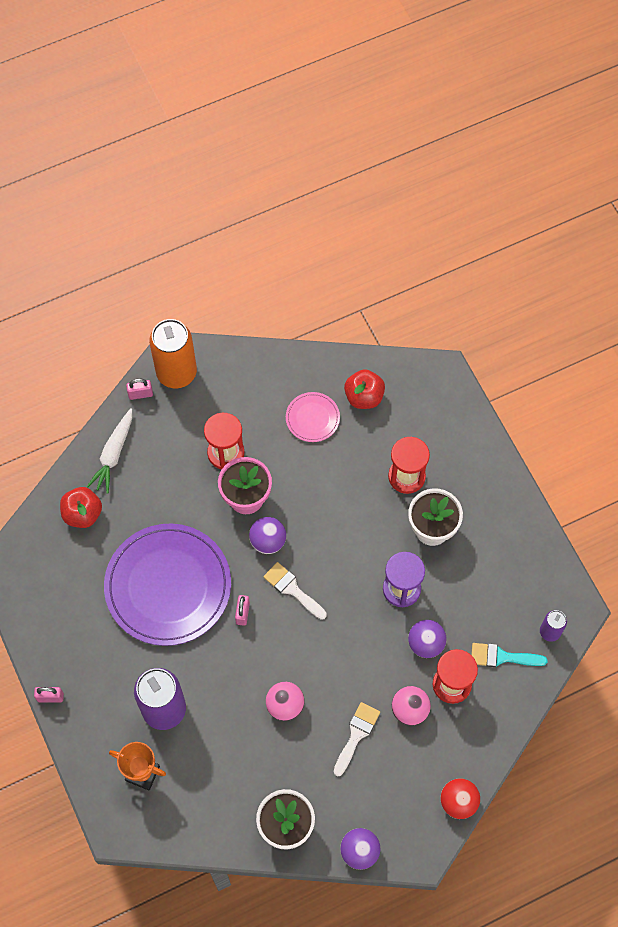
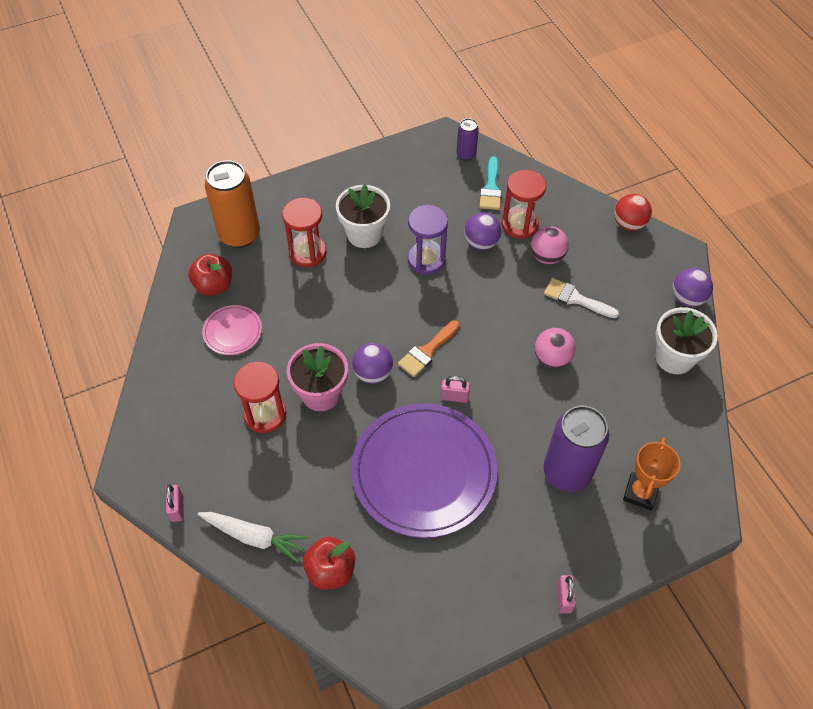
camera: 90 degrees left, 10 degrees down
orange can [149,319,197,388] -> orange can moved to [205,160,260,248]
white brush [263,562,327,620] -> orange brush [398,320,460,377]

